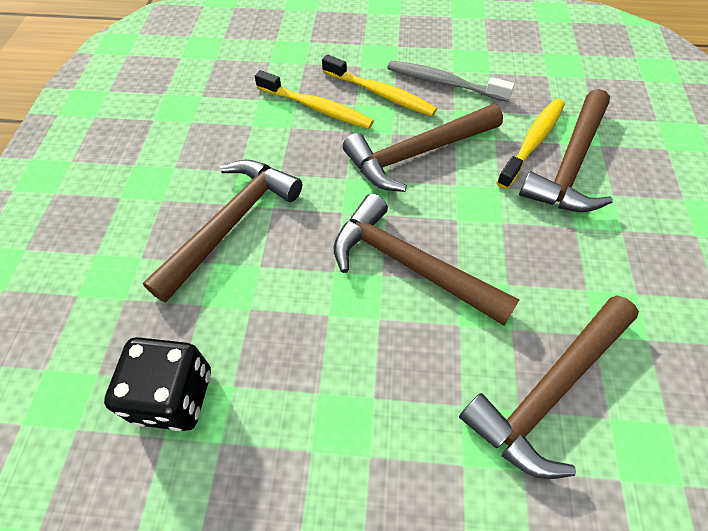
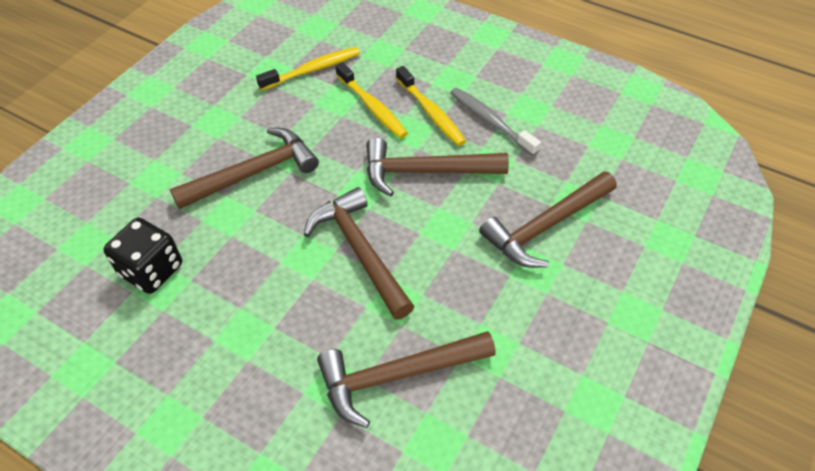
camera: 25 degrees right, 5 degrees down
yellow toothbrush [496,99,565,189] -> yellow toothbrush moved to [256,47,360,91]

